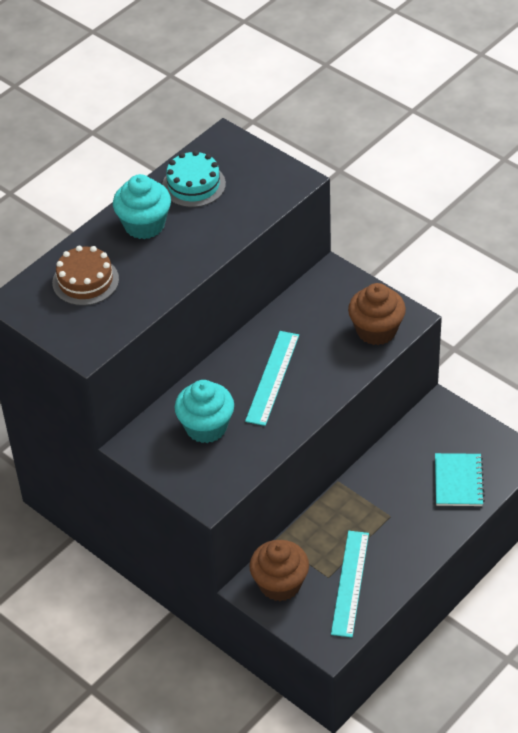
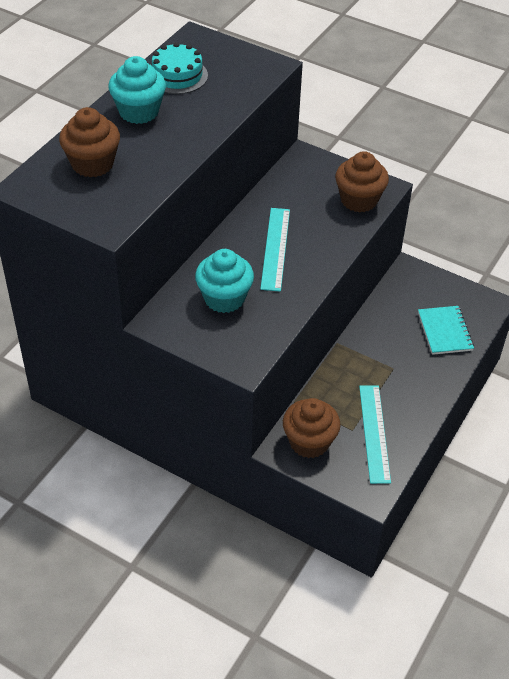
camera: 15 degrees left, 0 degrees up
brown cake [52,246,119,306] -> brown cupcake [59,107,120,177]

